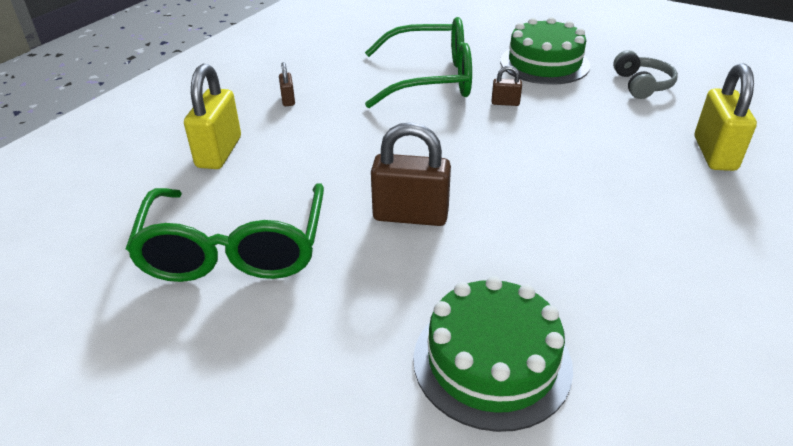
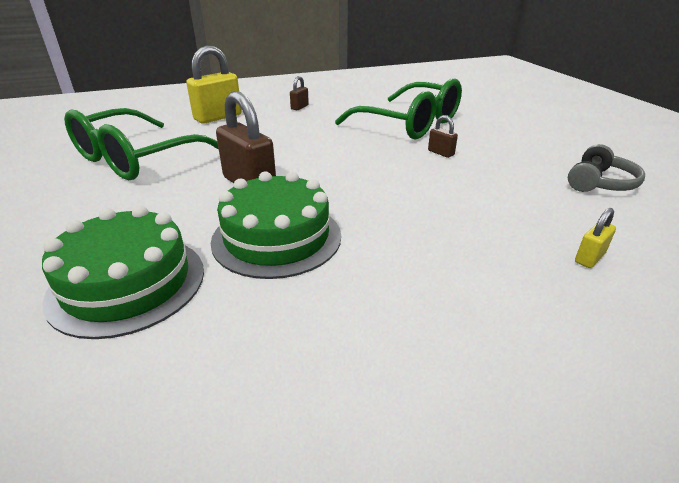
camera: 40 degrees right, 5 degrees down
green cake [500,17,590,85] -> green cake moved to [211,171,341,279]
yellow padlock [695,63,757,171] -> yellow padlock [575,208,616,268], size x0.48

